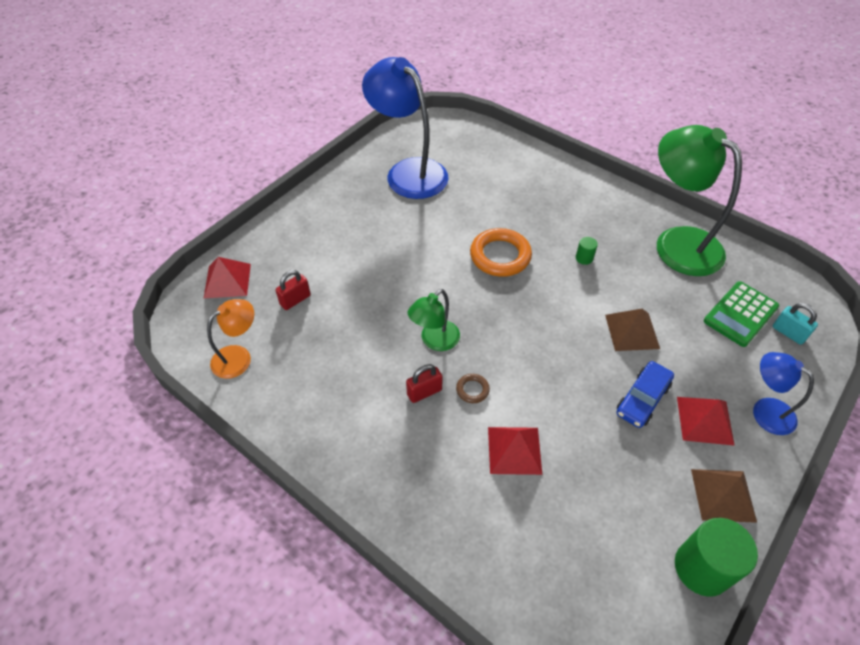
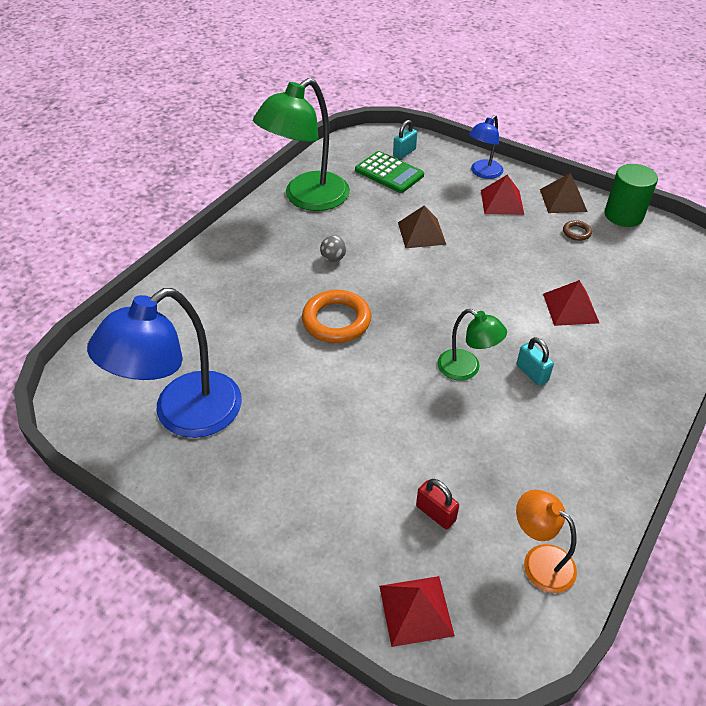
camera: 95 degrees left, 5 degrees down
red padlock [406,364,443,403] -> turquoise padlock [516,337,554,386]
brown ring [456,374,490,403] -> brown ring moved to [563,220,592,241]
green cylinder [576,237,598,265] -> grey ball [320,236,346,262]
blue car [617,361,674,428] -> none

